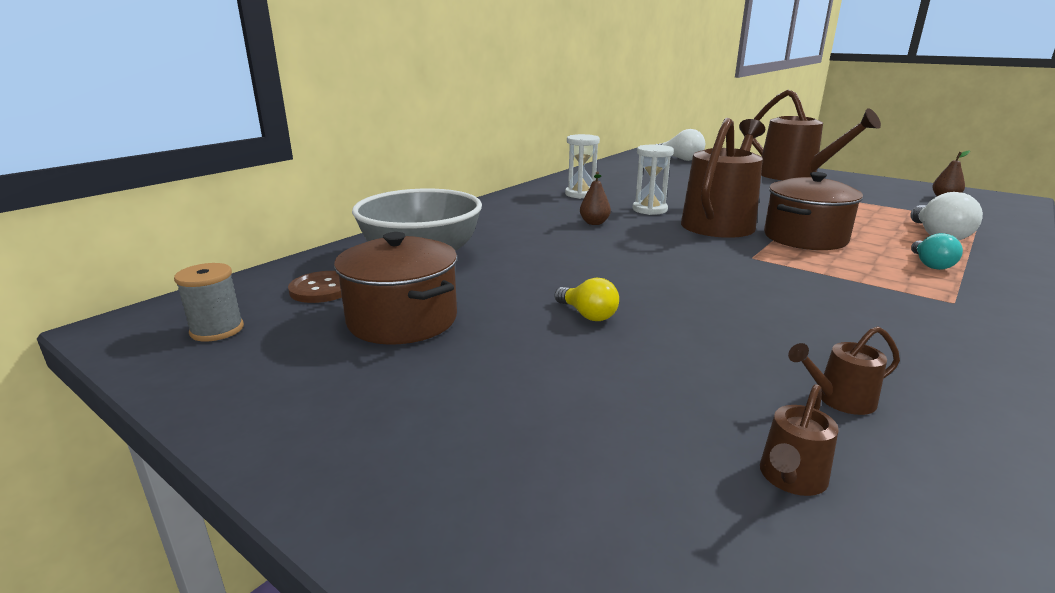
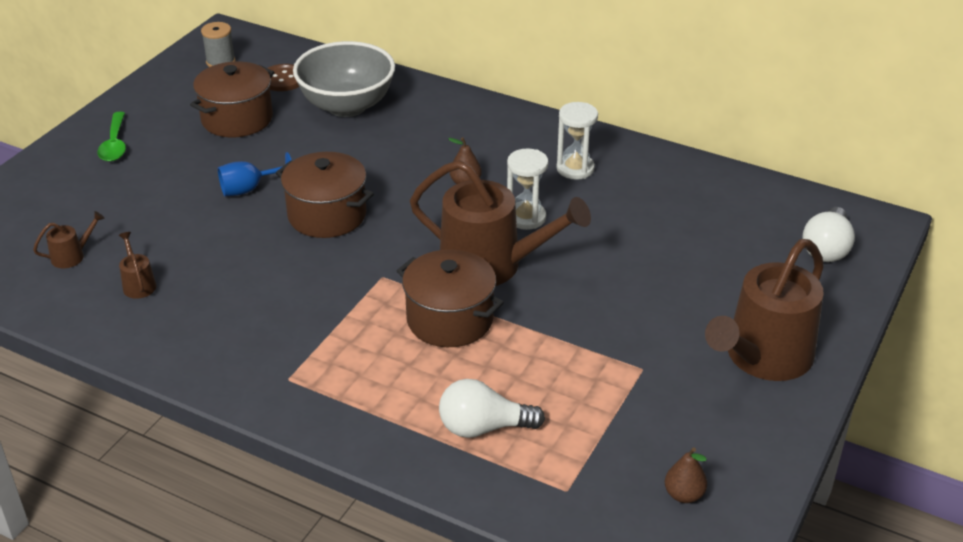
camera: 80 degrees right, 15 degrees up
yellow light bulb [555,278,619,321] -> blue goblet [218,152,292,197]
brown watering can [760,384,839,496] -> brown watering can turned 120 degrees clockwise [33,211,105,268]
turquoise light bulb [911,233,963,270] -> none
none -> green spoon [97,112,126,162]
none -> brown pot [276,152,374,238]

